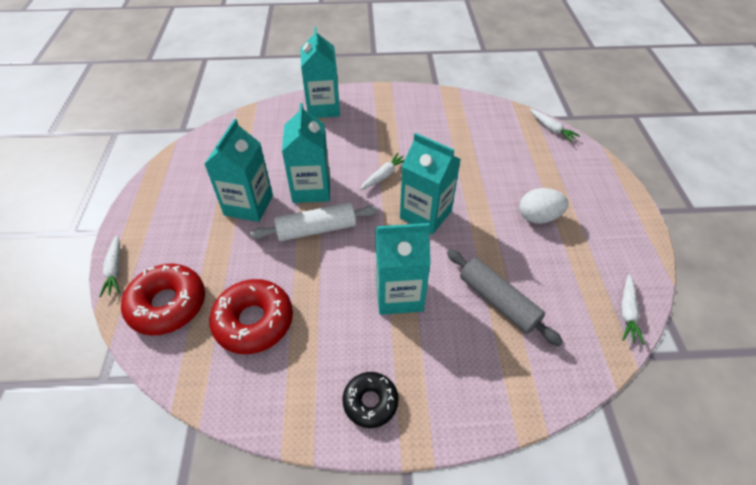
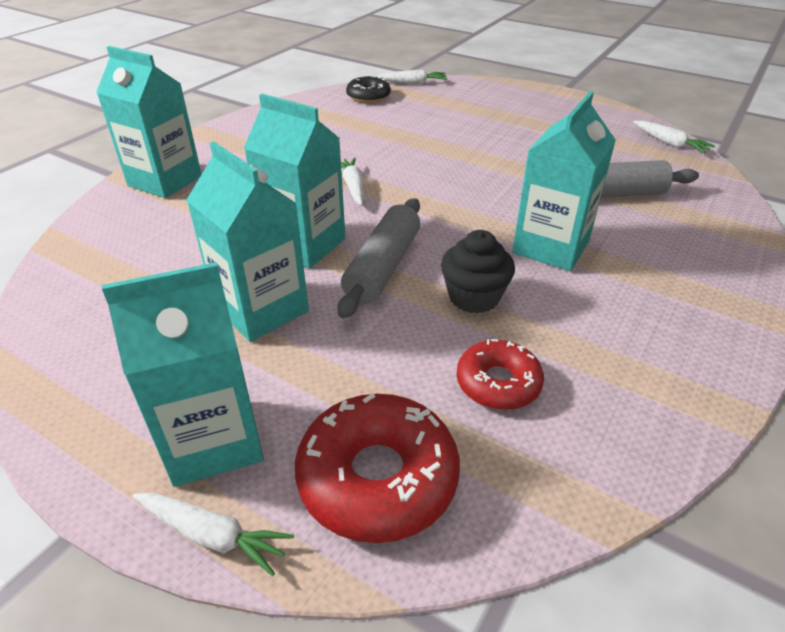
camera: 55 degrees left, 10 degrees down
red donut [209,279,293,354] -> red donut [457,339,544,410], size x0.62
white rolling pin [250,203,378,241] -> grey rolling pin [338,198,420,318]
black donut [343,372,399,428] -> black donut moved to [346,75,391,103]
turquoise carton [400,133,461,235] -> turquoise carton moved to [102,262,264,487]
white egg [519,188,568,224] -> none
none -> black cupcake [441,230,515,314]

